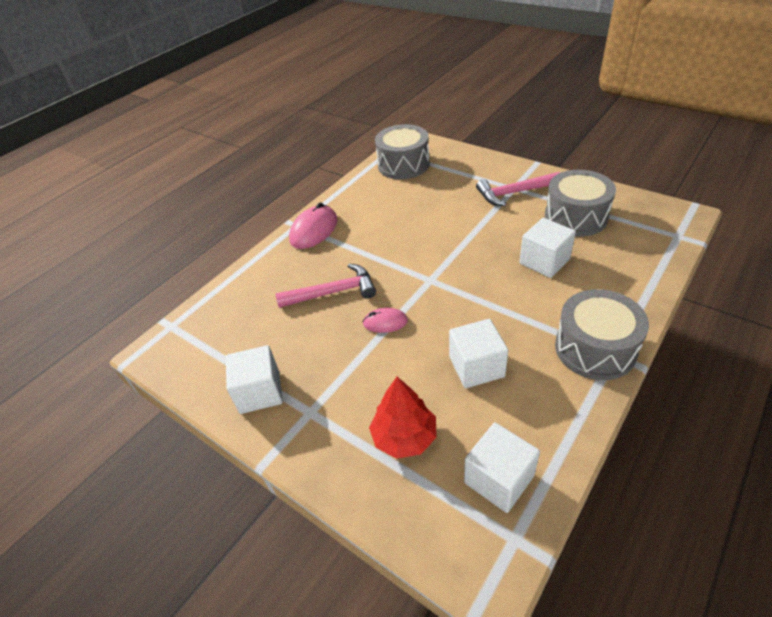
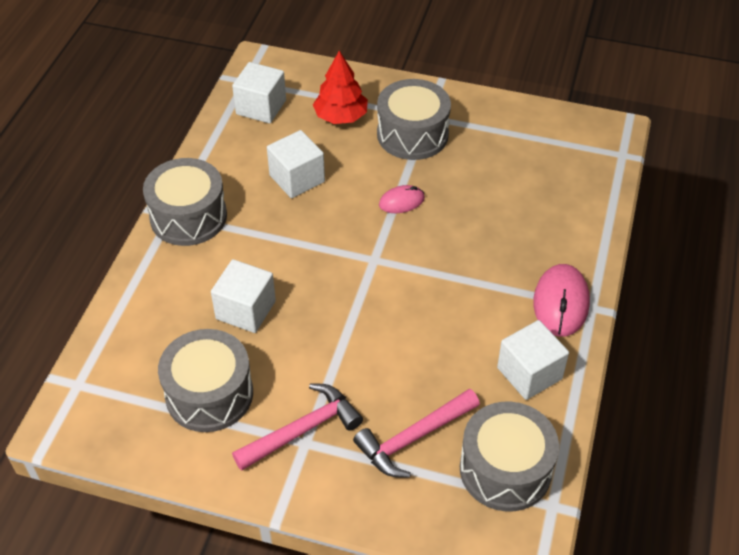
camera: 155 degrees right, 5 degrees up
white cube [226,345,283,414] -> white cube moved to [497,320,569,400]
pink hammer [276,264,376,308] -> pink hammer moved to [353,389,480,478]
none -> grey drum [377,79,451,160]

